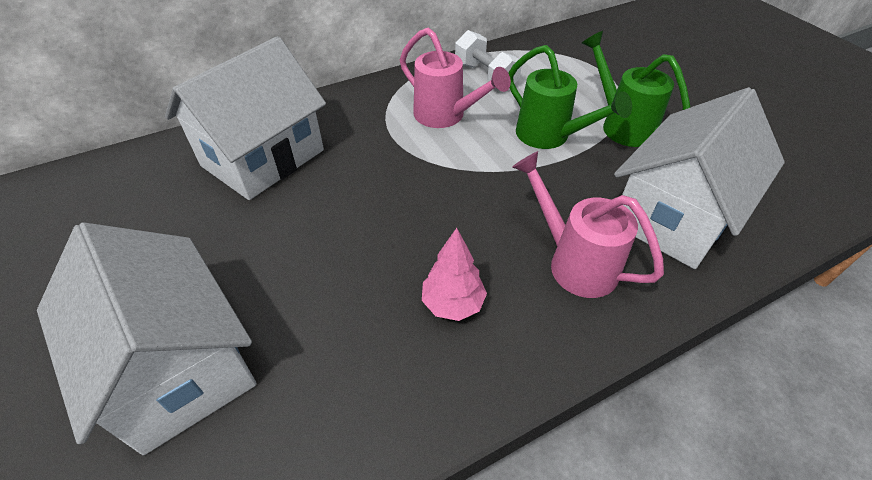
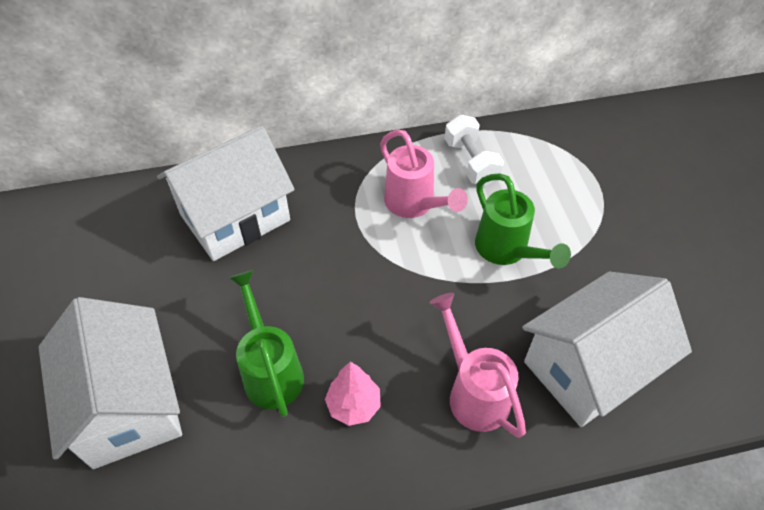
camera: 15 degrees right, 5 degrees up
green watering can [582,31,690,147] -> green watering can moved to [229,270,304,417]

